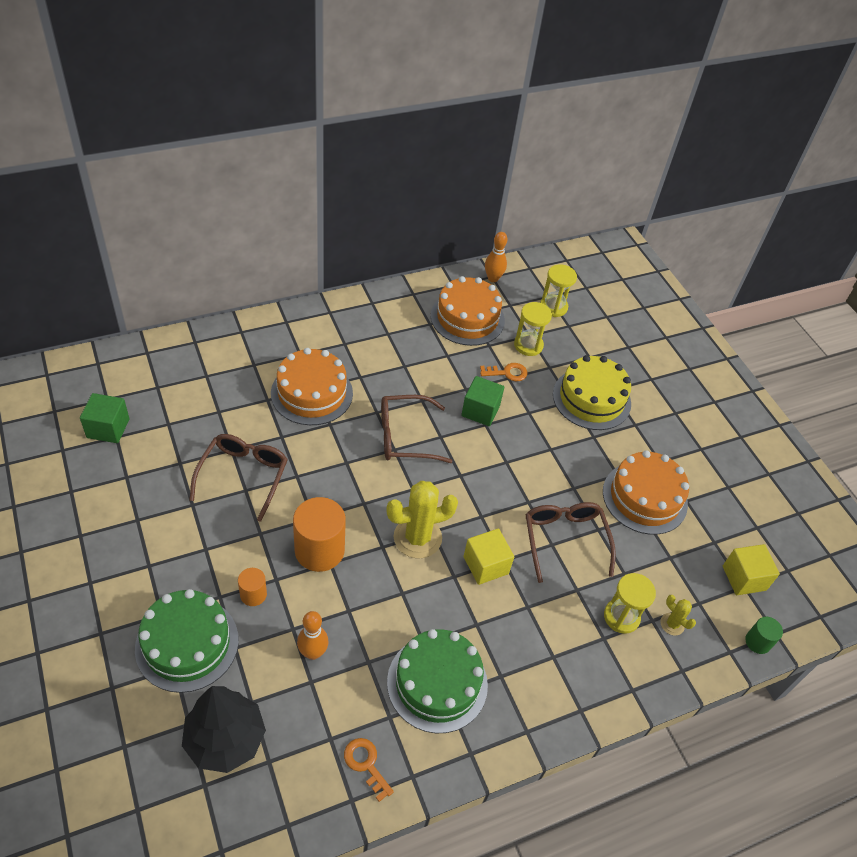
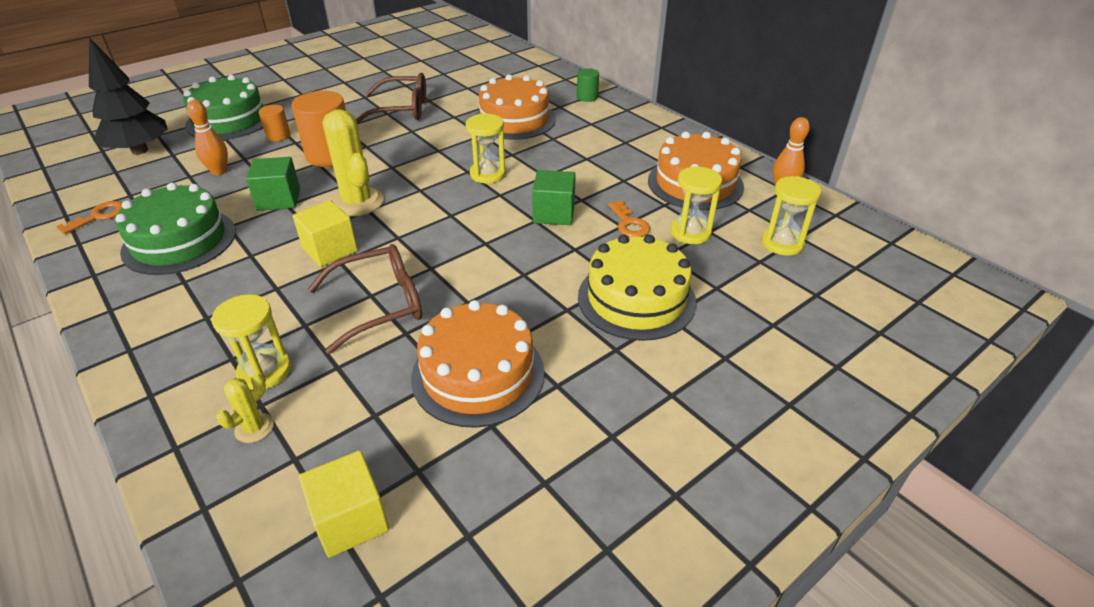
camera: 80 degrees right, 10 degrees down
green cube [80,393,130,443] -> green cube moved to [246,157,300,211]
brown glasses [381,395,452,463] -> yellow hourglass [466,114,506,183]
green cylinder [745,617,783,654] -> green cylinder moved to [577,68,599,102]

